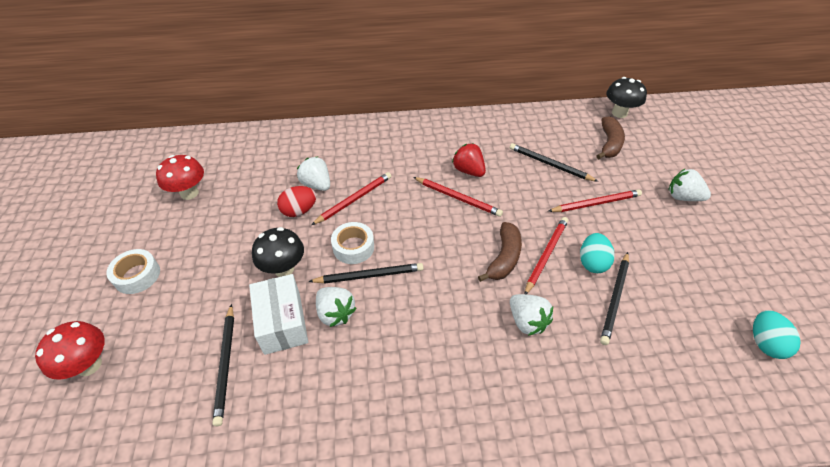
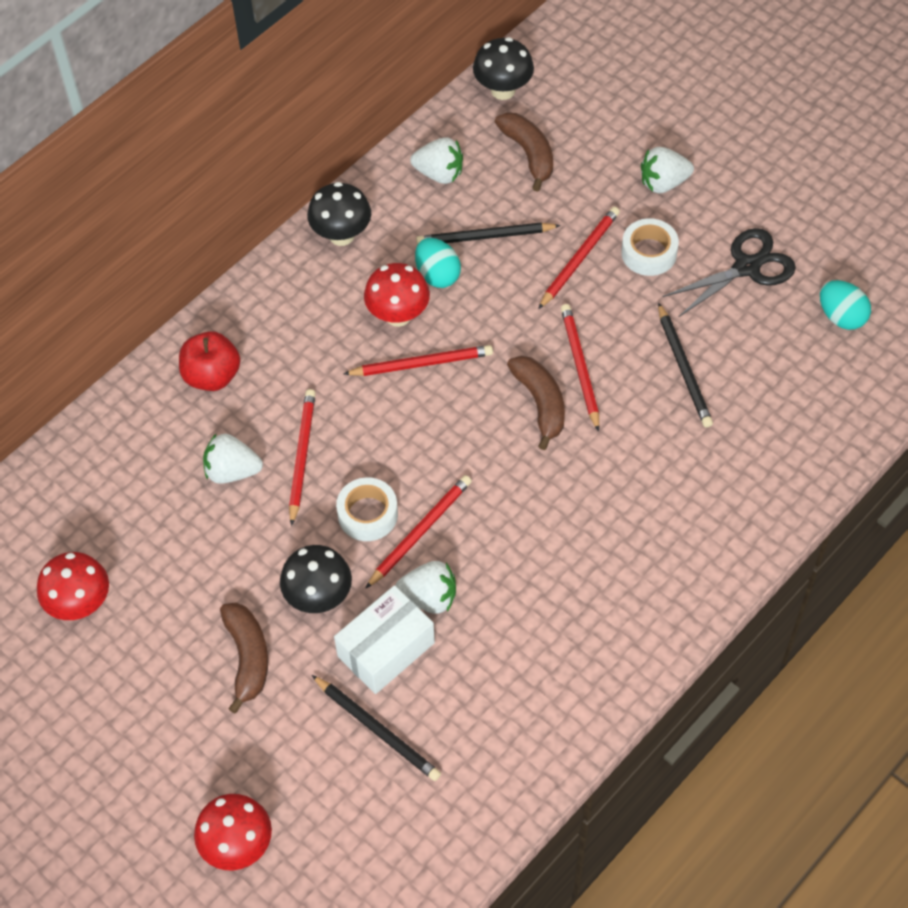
camera: 40 degrees left, 10 degrees up
white tape [106,249,160,294] -> white tape moved to [621,218,679,276]
white box [249,274,308,355] -> white box turned 75 degrees counterclockwise [334,585,435,694]
red egg [277,186,316,217] -> none
black pencil [308,263,423,284] -> red pencil [365,475,472,589]
red strawberry [452,143,486,177] -> red mushroom [364,263,430,327]
white strawberry [510,294,553,336] -> white strawberry moved to [410,137,463,184]
turquoise egg [580,233,615,273] -> turquoise egg moved to [415,238,461,288]
none -> red apple [179,331,240,391]
none -> brown banana [220,603,268,713]
none -> black mushroom [307,182,371,246]
none -> black scissors [663,228,796,317]

